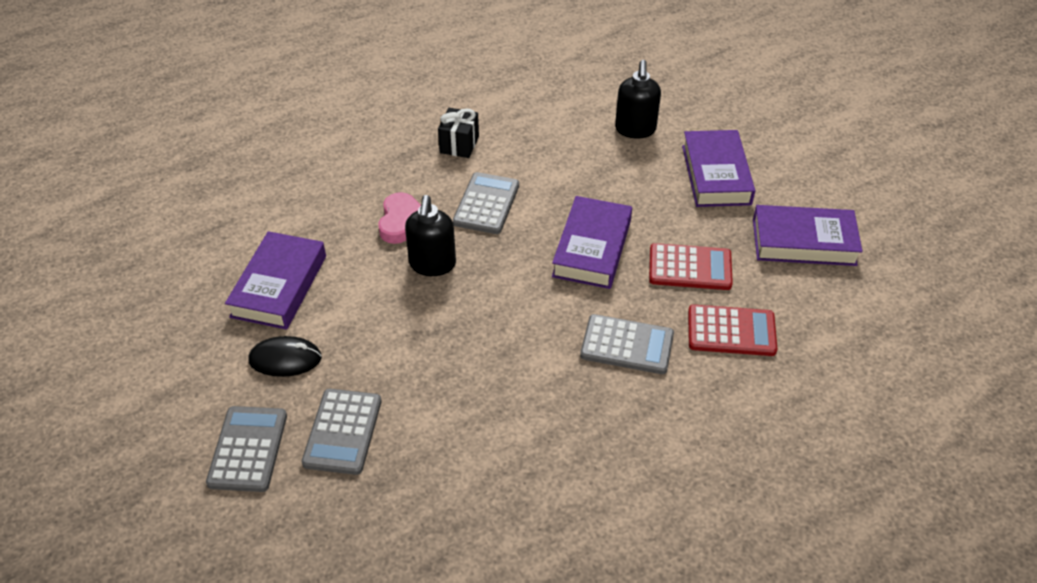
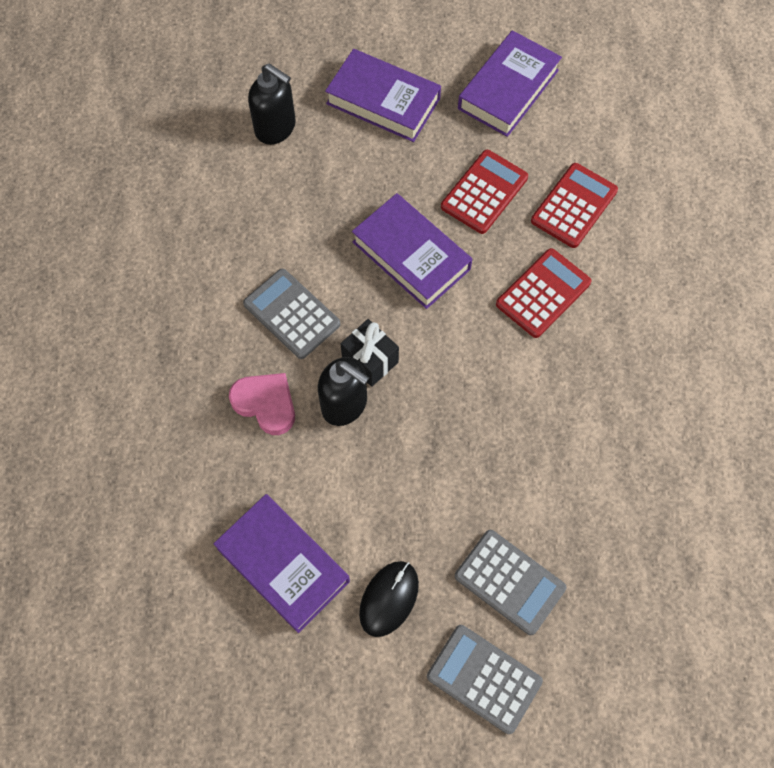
camera: 60 degrees left, 20 degrees up
black gift [438,108,479,158] -> black gift moved to [340,319,399,387]
grey calculator [580,314,674,374] -> red calculator [496,248,591,338]

